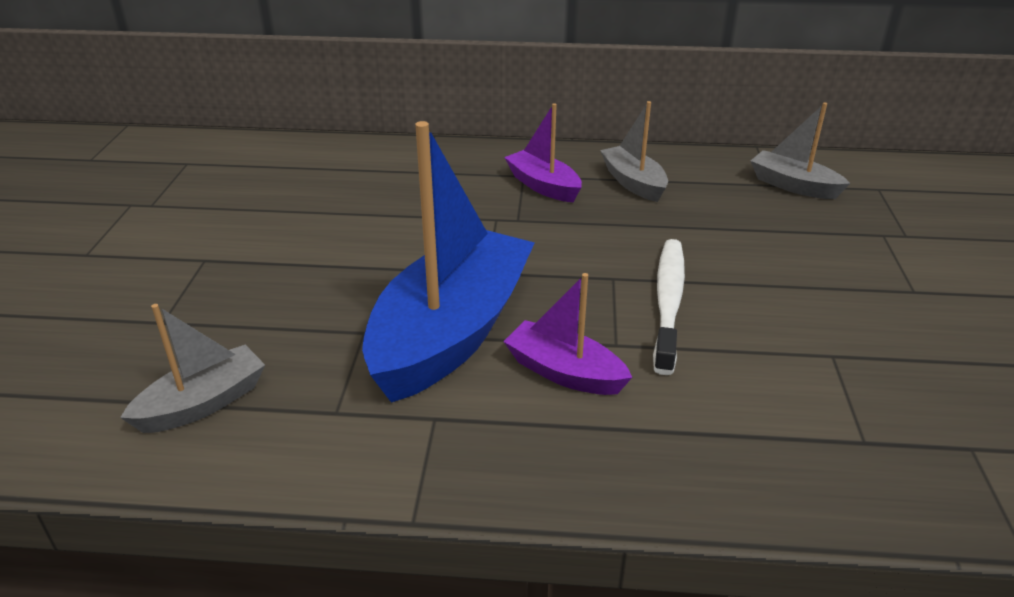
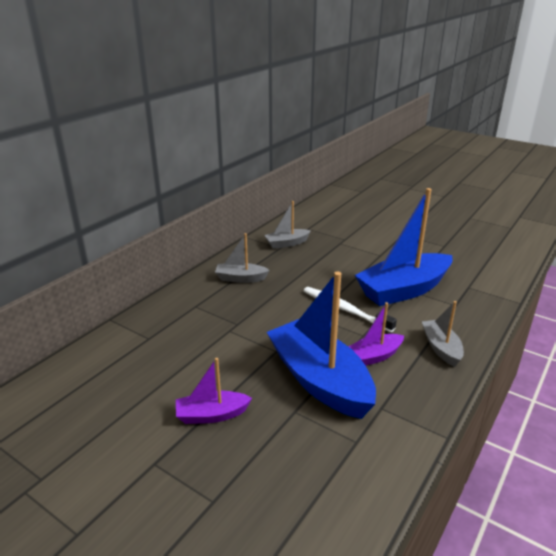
camera: 60 degrees left, 5 degrees down
grey boat [120,304,265,433] -> grey boat moved to [422,301,464,367]
purple boat [504,103,582,202] -> purple boat moved to [176,358,252,424]
none -> blue boat [355,188,453,306]

